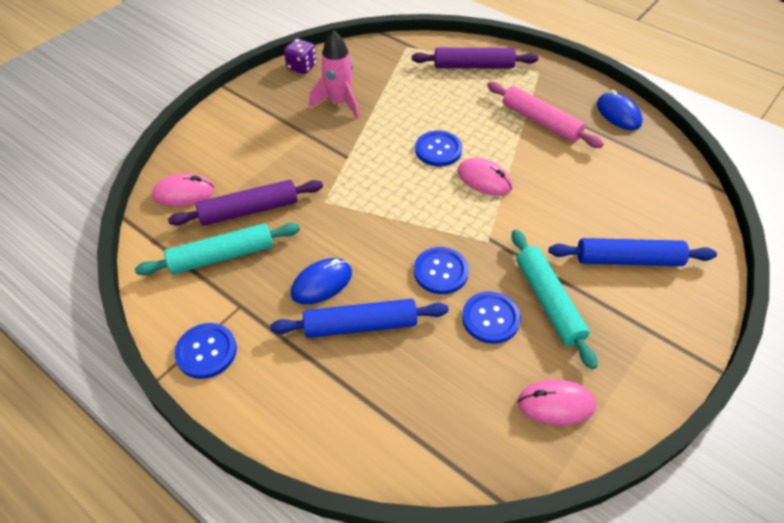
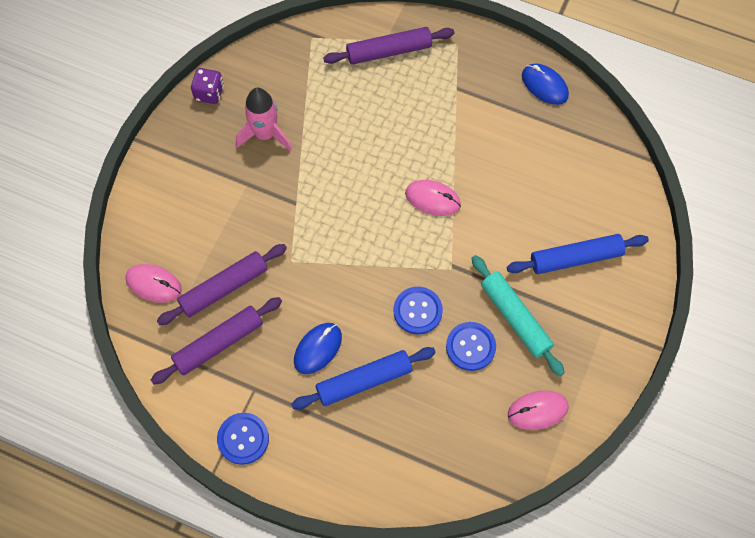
camera: 15 degrees left, 15 degrees up
turquoise rolling pin [135,223,300,275] -> purple rolling pin [151,297,282,385]
pink mouse [152,173,215,207] -> pink mouse turned 45 degrees clockwise [125,264,182,303]
blue button [415,131,462,167] -> none
pink rolling pin [487,82,604,148] -> none

